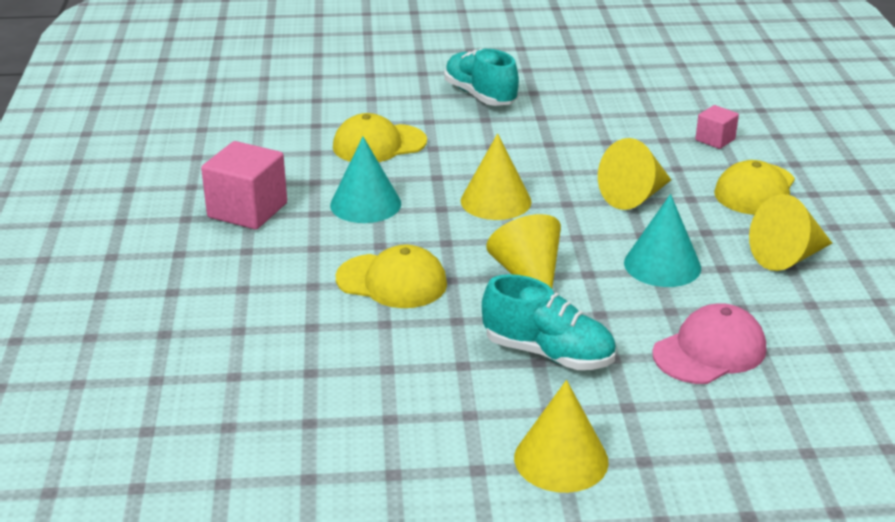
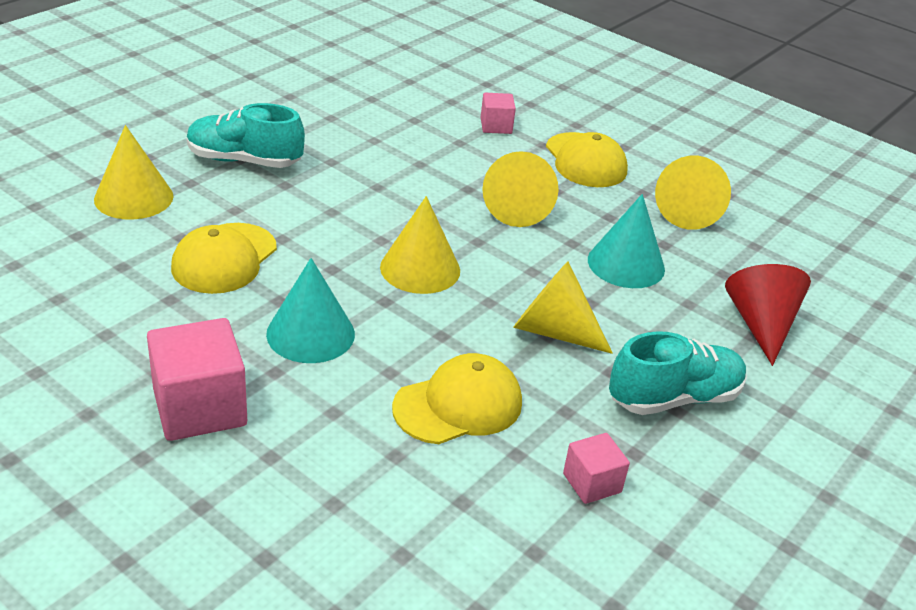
camera: 50 degrees left, 5 degrees up
yellow cone [514,380,609,493] -> yellow cone moved to [94,125,174,220]
pink cap [652,303,766,384] -> red cone [725,264,811,366]
none -> pink cube [563,433,630,504]

